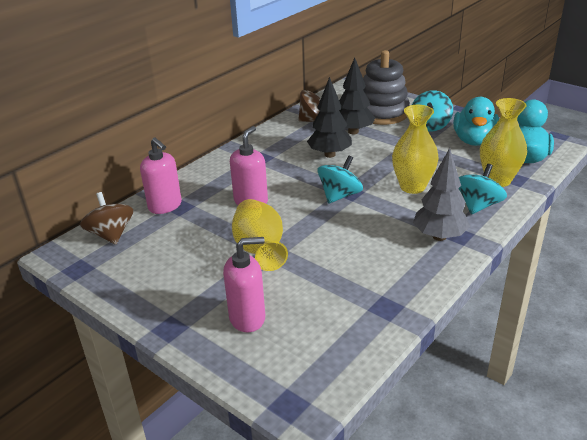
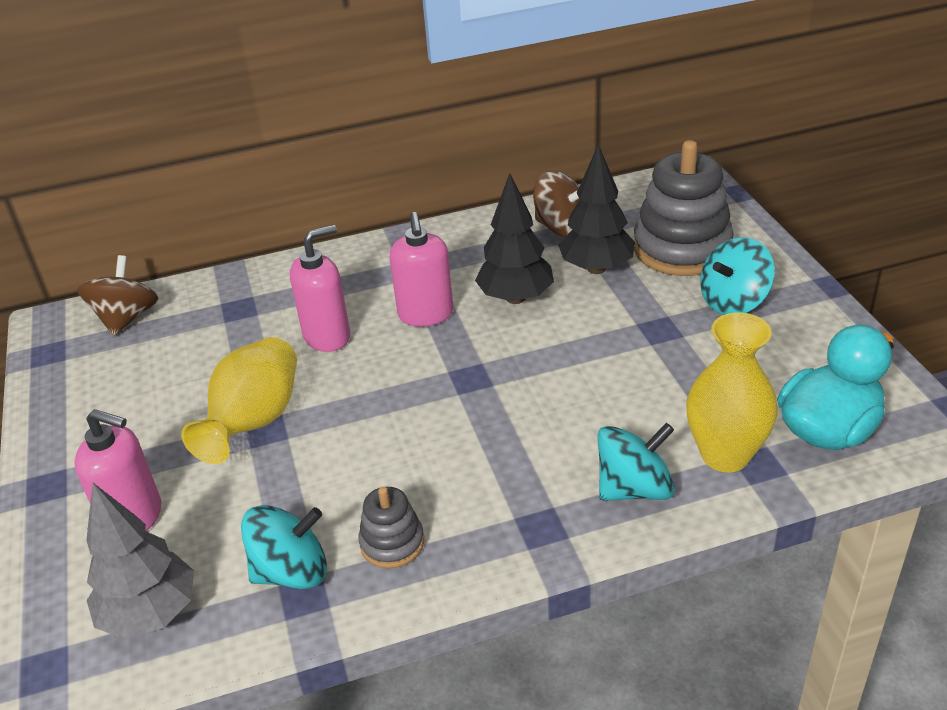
camera: 35 degrees right, 5 degrees up
pink soap dispenser [140,138,182,214] -> pink soap dispenser moved to [390,212,453,327]
turquoise spinning top [317,156,363,204] -> turquoise spinning top moved to [241,505,327,589]
yellow vase [392,105,439,194] -> none
grey tree [413,148,470,241] -> grey tree moved to [86,483,194,639]
turquoise duck [453,97,499,146] -> none
none -> grey stacking toy [358,487,424,568]

